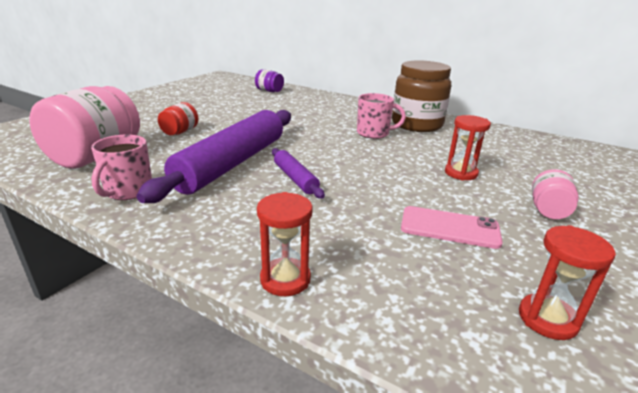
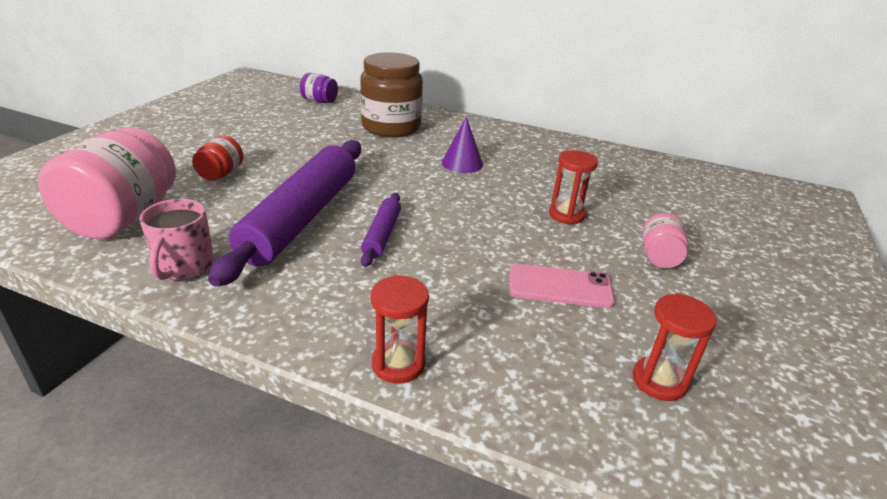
camera: 10 degrees left, 5 degrees up
purple rolling pin [272,148,325,199] -> purple rolling pin turned 45 degrees clockwise [361,193,401,267]
pink mug [357,93,406,139] -> purple cone [442,116,483,173]
brown jar [392,60,451,132] -> brown jar moved to [360,52,423,137]

